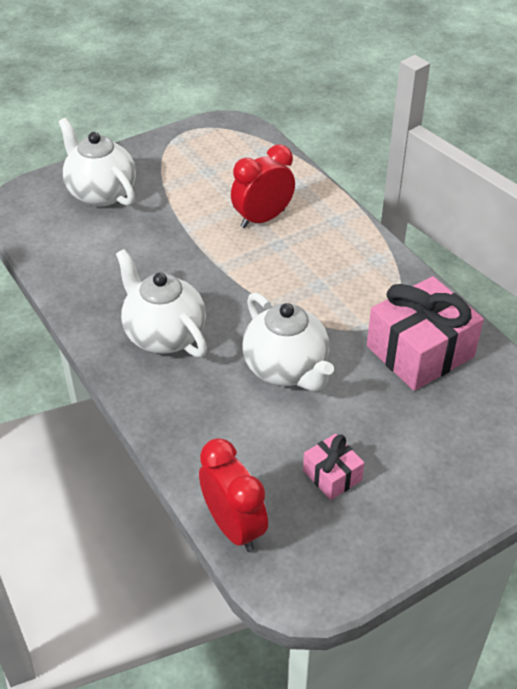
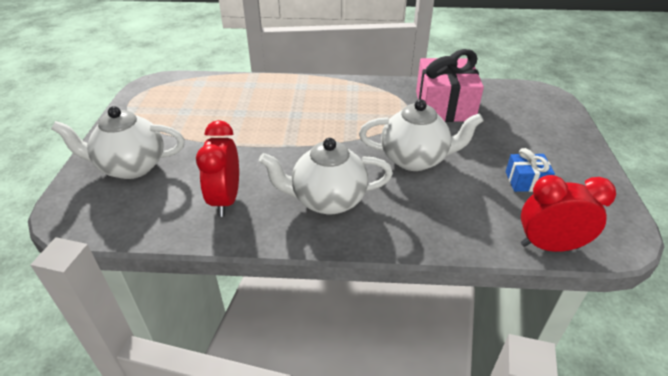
camera: 55 degrees left, 5 degrees down
red clock [231,144,295,228] -> red clock moved to [196,120,239,217]
pink gift [303,434,364,500] -> blue gift [505,148,555,192]

